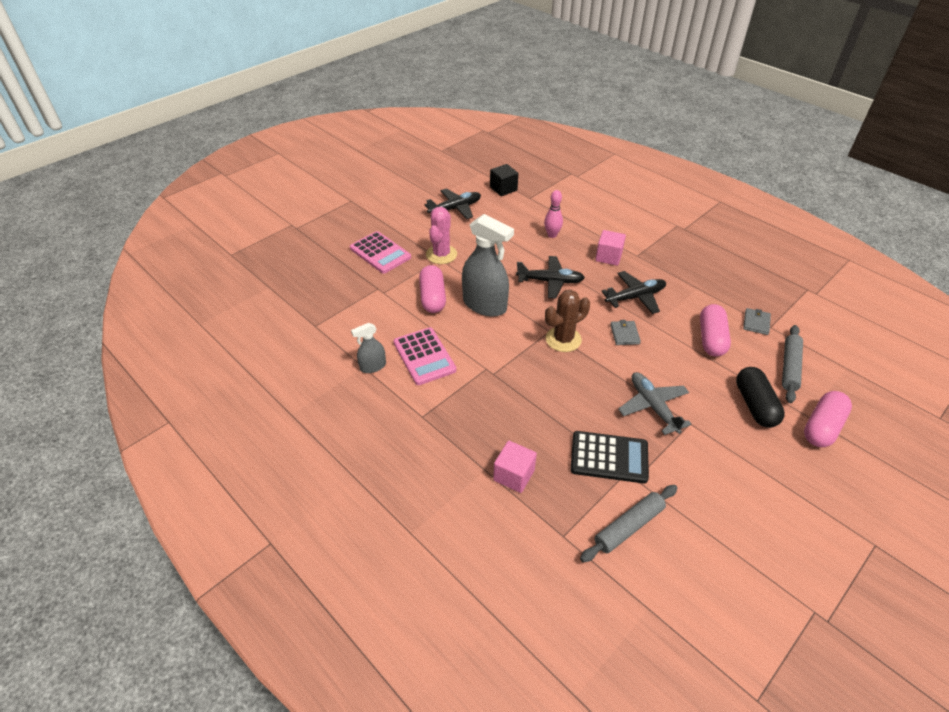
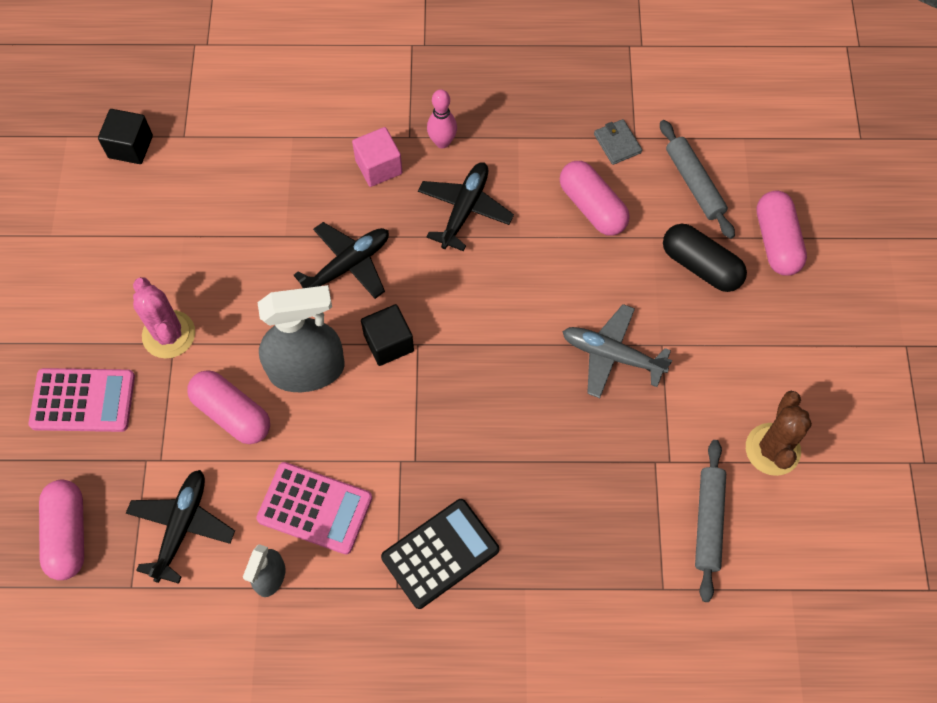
camera: 45 degrees left, 20 degrees up
black plane [425,188,481,219] -> black plane moved to [126,470,235,584]
pink cube [493,441,537,493] -> none
pink bowling pin [544,190,563,238] -> pink bowling pin moved to [427,89,457,148]
brown cactus [545,290,590,352] -> brown cactus moved to [746,391,812,476]
black calculator [571,431,649,483] -> black calculator moved to [381,499,499,609]
grey wallet [610,320,641,345] -> none
none -> pink capsule [39,480,84,580]
none -> black cube [361,304,414,366]

